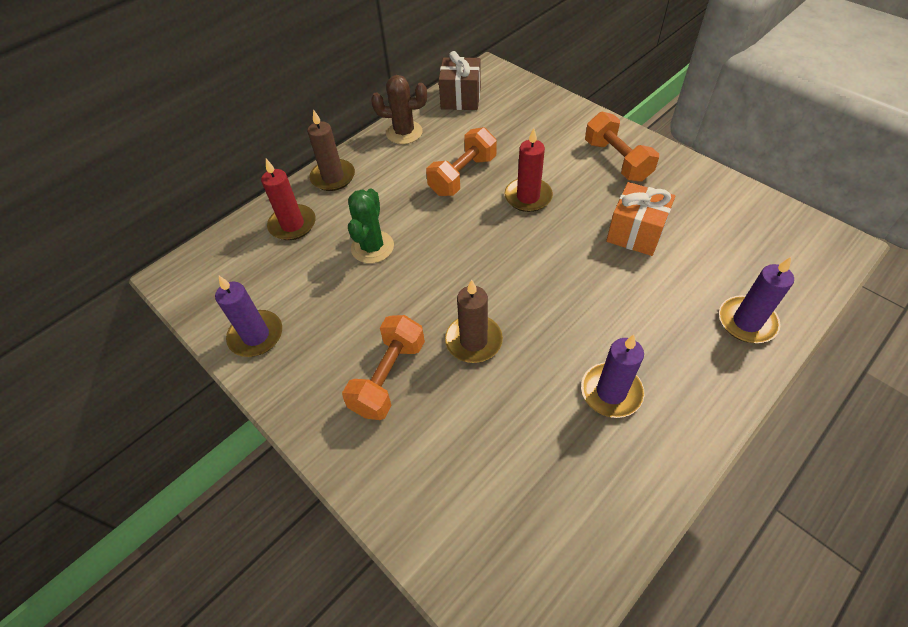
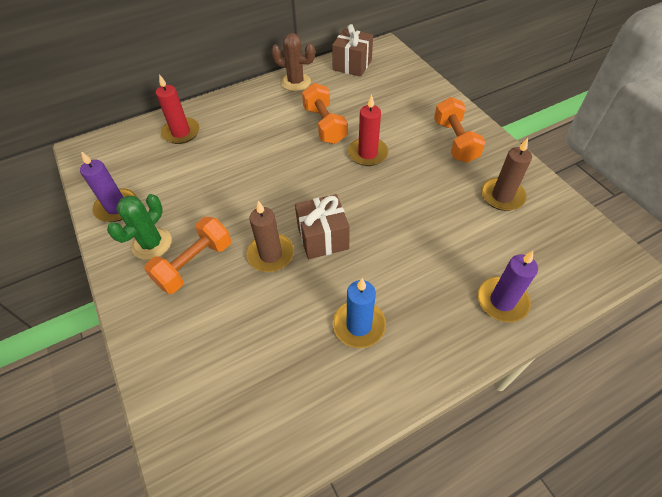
camera: 15 degrees right, 0 degrees up
brown candle [308,109,355,191] -> brown candle moved to [481,138,532,211]
green cactus [348,189,394,263] -> green cactus moved to [107,194,172,260]
orange dumbbell [426,127,497,196] -> orange dumbbell turned 75 degrees counterclockwise [302,83,347,144]
purple candle [581,335,644,418] -> blue candle [333,278,386,348]
orange gift [606,182,675,256] -> none
none -> brown gift [295,194,350,259]

